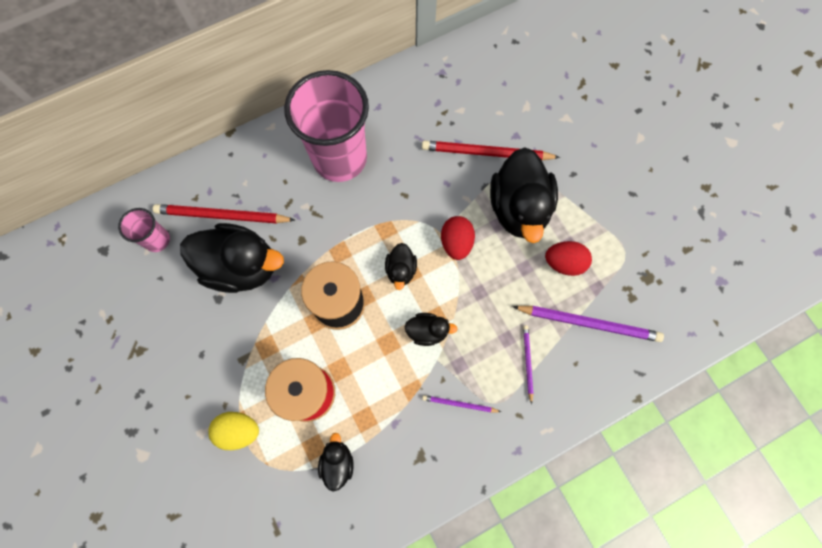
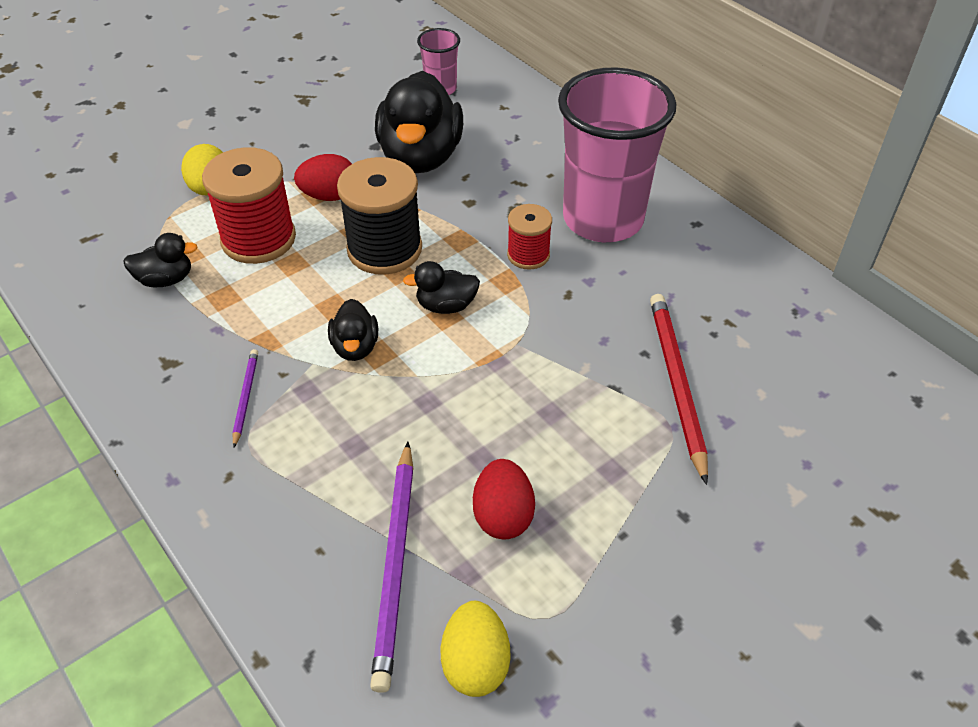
camera: 80 degrees right, 25 degrees down
red pencil [153,204,295,224] -> none
red egg [441,216,475,260] -> red egg moved to [294,154,352,201]
black duck [490,147,558,243] -> none
purple pencil [523,325,533,404] -> none
none -> yellow egg [441,601,511,697]
none -> red spool [507,204,552,270]

